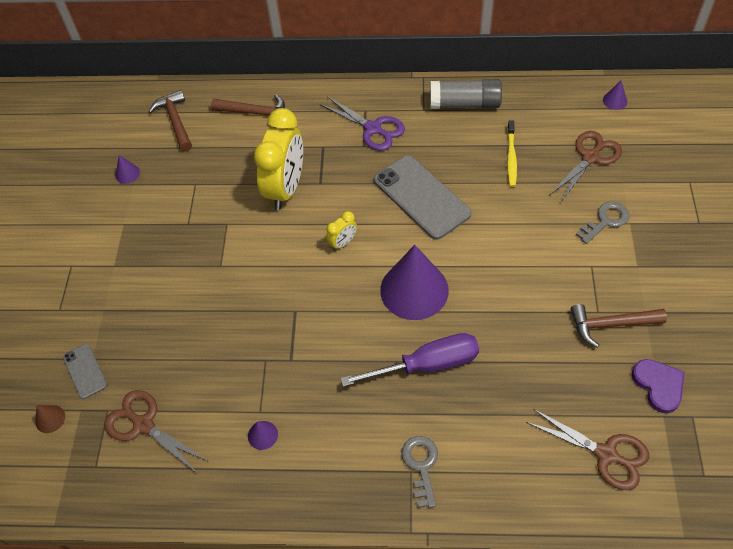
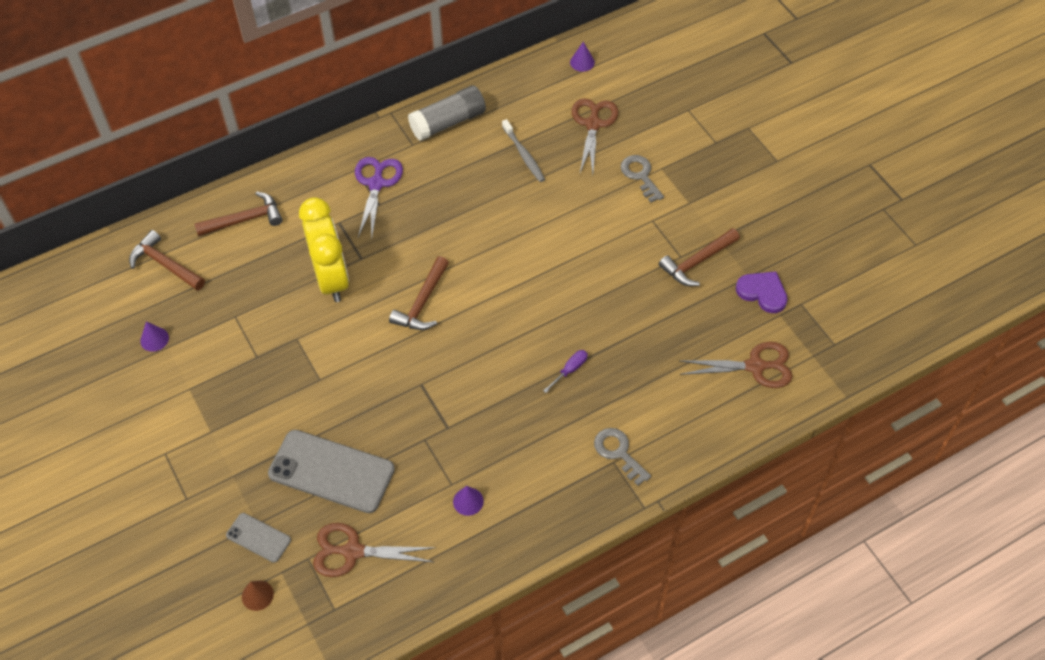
camera: 35 degrees left, 0 degrees up
purple scissors [320,96,405,151] -> purple scissors turned 90 degrees counterclockwise [355,157,403,237]
yellow clock [326,211,357,251] -> brown hammer [389,256,449,330]
purple screwdriver [340,333,479,387] -> purple screwdriver [543,350,588,393], size x0.45
grey phone [374,155,472,240] -> grey phone moved to [268,430,395,513]
purple cone [380,245,449,320] -> none
yellow toothbrush [507,120,517,187] -> grey toothbrush [502,119,545,182]
grey key [576,201,629,244] -> grey key turned 45 degrees counterclockwise [621,155,664,202]

